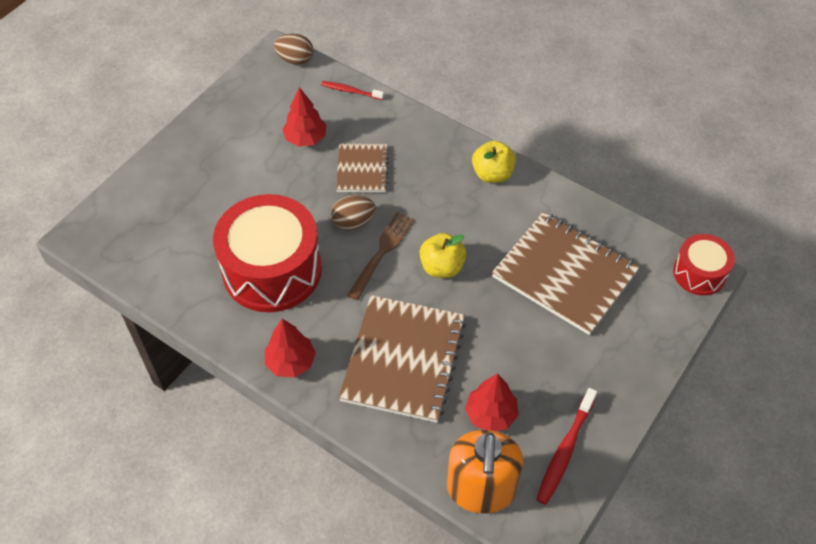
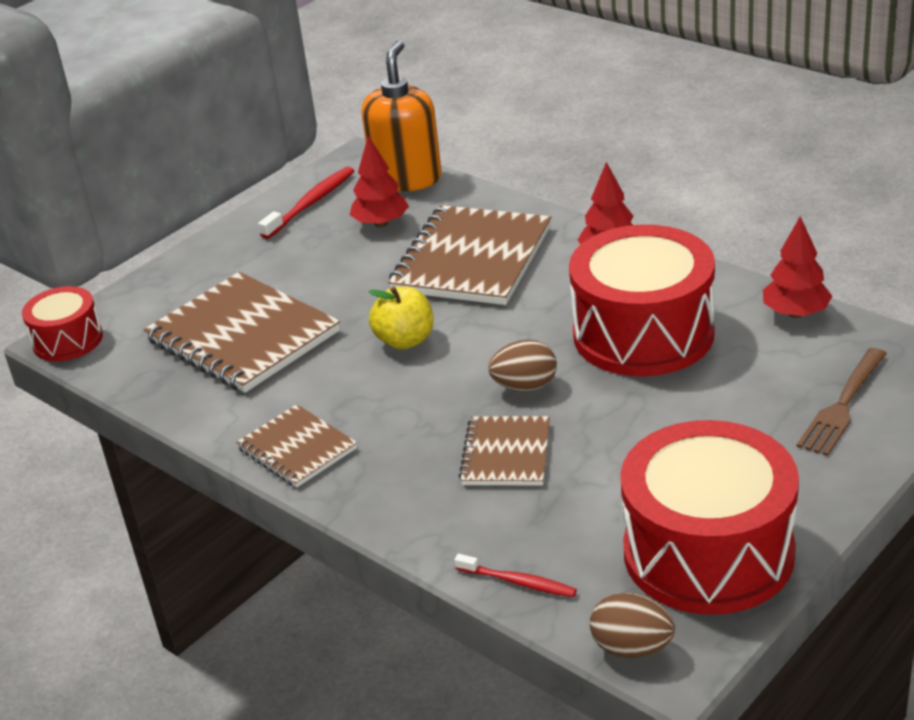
camera: 170 degrees left, 20 degrees down
red tree [282,87,326,147] -> red tree moved to [763,216,832,318]
brown fork [347,212,414,300] -> brown fork moved to [797,348,887,456]
yellow apple [472,141,516,183] -> brown notebook [236,404,357,487]
none -> red drum [621,420,799,615]

